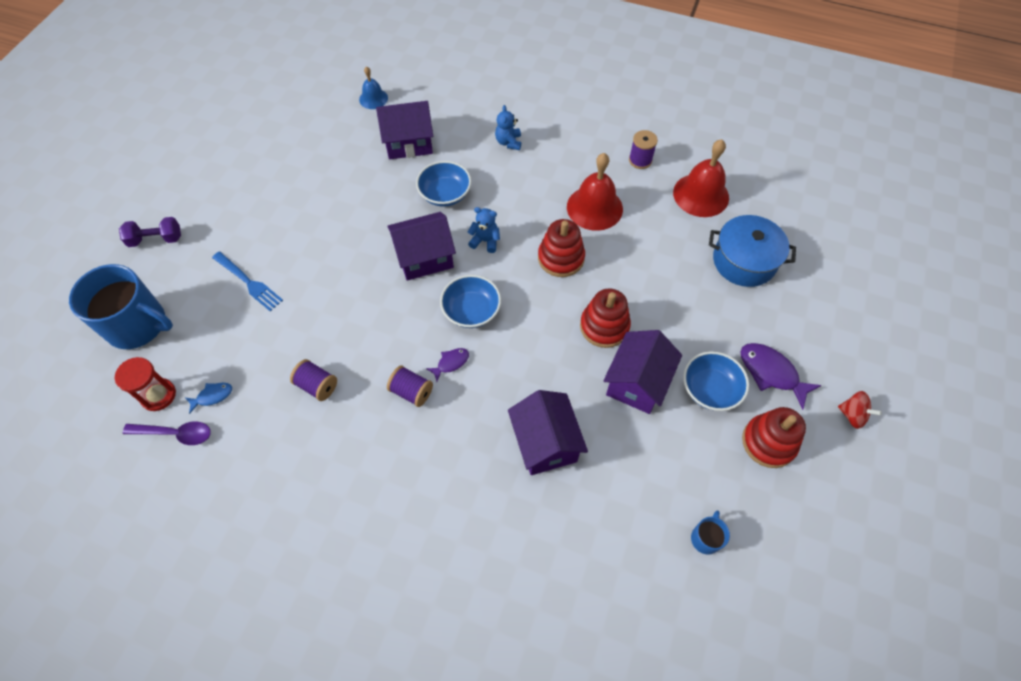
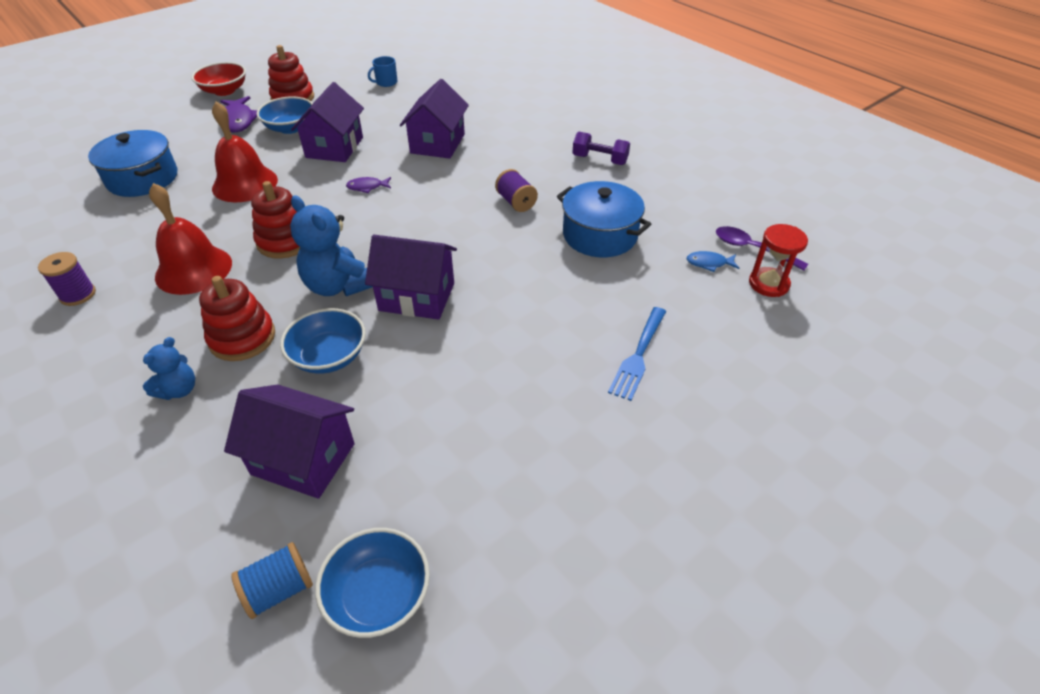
camera: 150 degrees left, 15 degrees down
blue mug [69,264,173,349] -> none
purple dumbbell [119,217,181,247] -> purple dumbbell moved to [572,132,630,165]
blue fork [212,252,283,311] -> blue fork turned 135 degrees counterclockwise [608,307,666,401]
purple spool [290,359,337,401] -> blue pot [557,181,651,257]
blue bell [359,66,388,109] -> blue spool [231,542,313,619]
purple fish [426,348,469,382] -> purple fish moved to [346,177,391,193]
blue bowl [440,275,501,328] -> blue bowl moved to [315,528,430,638]
blue teddy bear [468,207,500,253] -> blue teddy bear [290,195,373,296], size x1.75
red stacking toy [580,288,631,348] -> red stacking toy moved to [199,276,275,361]
purple house [603,330,682,414] -> purple house turned 45 degrees counterclockwise [291,82,364,162]
red bell [673,139,729,217] -> red bell moved to [212,102,278,202]
red spinning top [838,391,882,429] -> red bowl [191,62,246,96]

